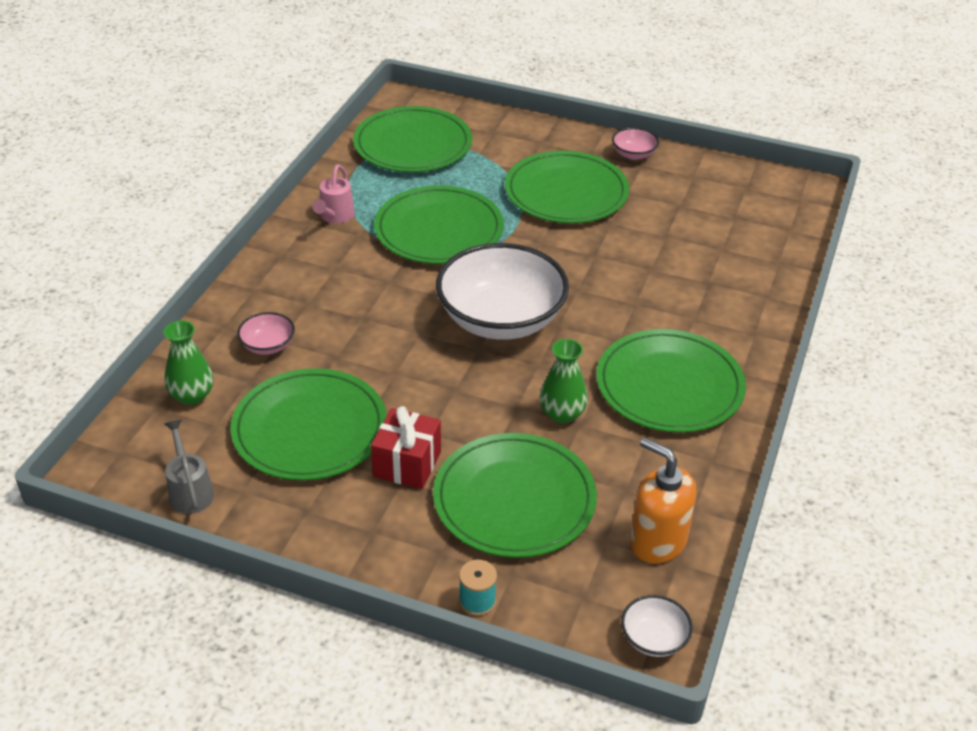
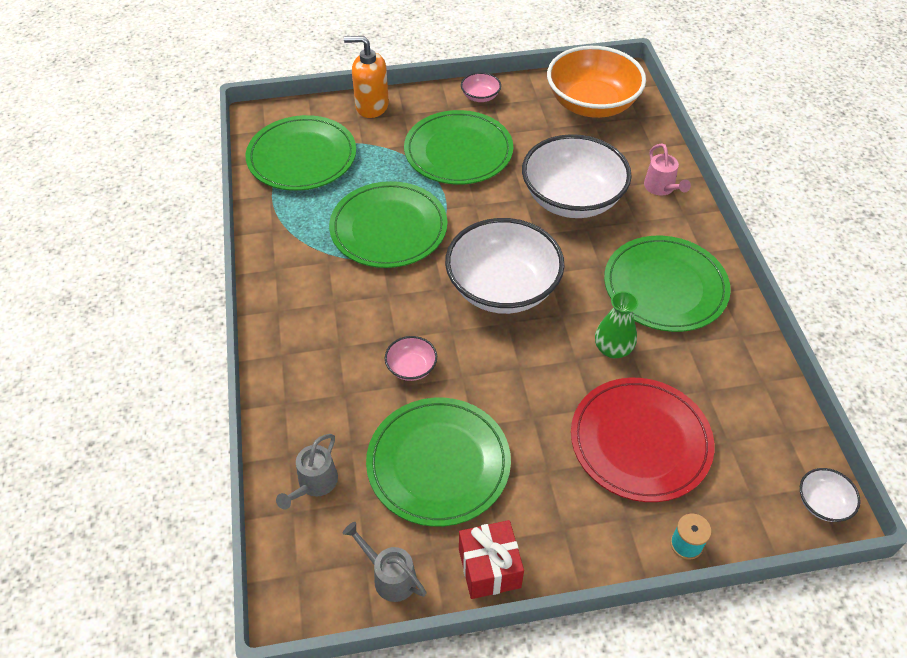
camera: 30 degrees left, 10 degrees up
green vase [164,320,213,405] -> grey watering can [276,434,338,510]
pink bowl [237,312,295,355] -> pink bowl moved to [385,336,437,381]
pink watering can [312,165,355,223] -> pink watering can moved to [644,143,691,196]
red gift [371,406,441,489] -> red gift moved to [459,520,524,599]
green plate [433,433,597,558] -> red plate [571,378,714,502]
orange soap dispenser [630,437,697,564] -> orange soap dispenser moved to [344,36,389,118]
none -> white bowl [522,134,632,218]
none -> orange bowl [547,46,646,118]

